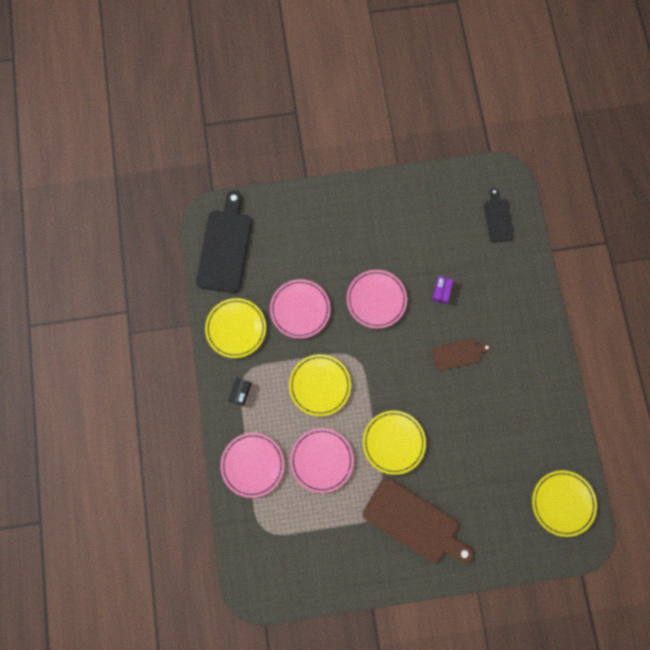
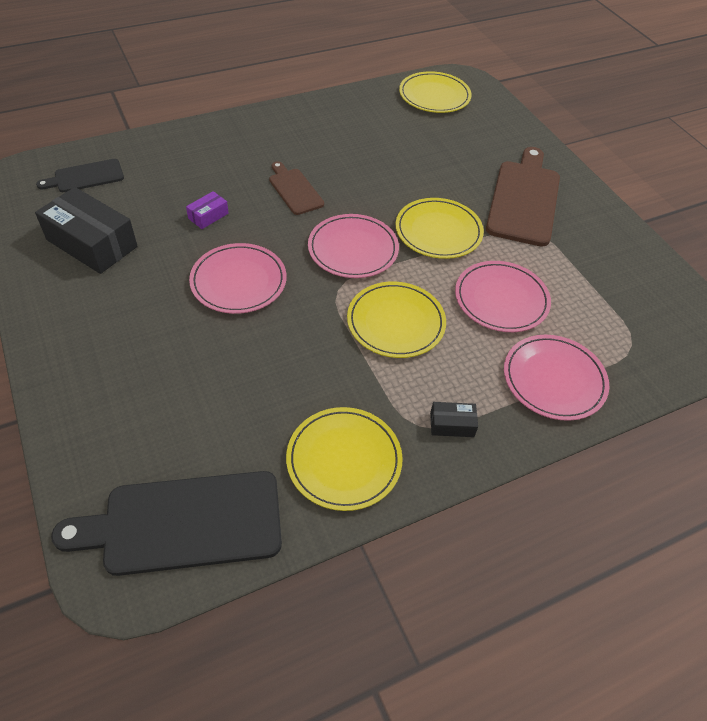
camera: 110 degrees left, 25 degrees down
pink plate [270,279,331,338] -> pink plate moved to [308,214,399,278]
purple box [432,276,453,304] -> purple box turned 45 degrees counterclockwise [186,191,229,229]
none -> black box [35,187,138,274]

